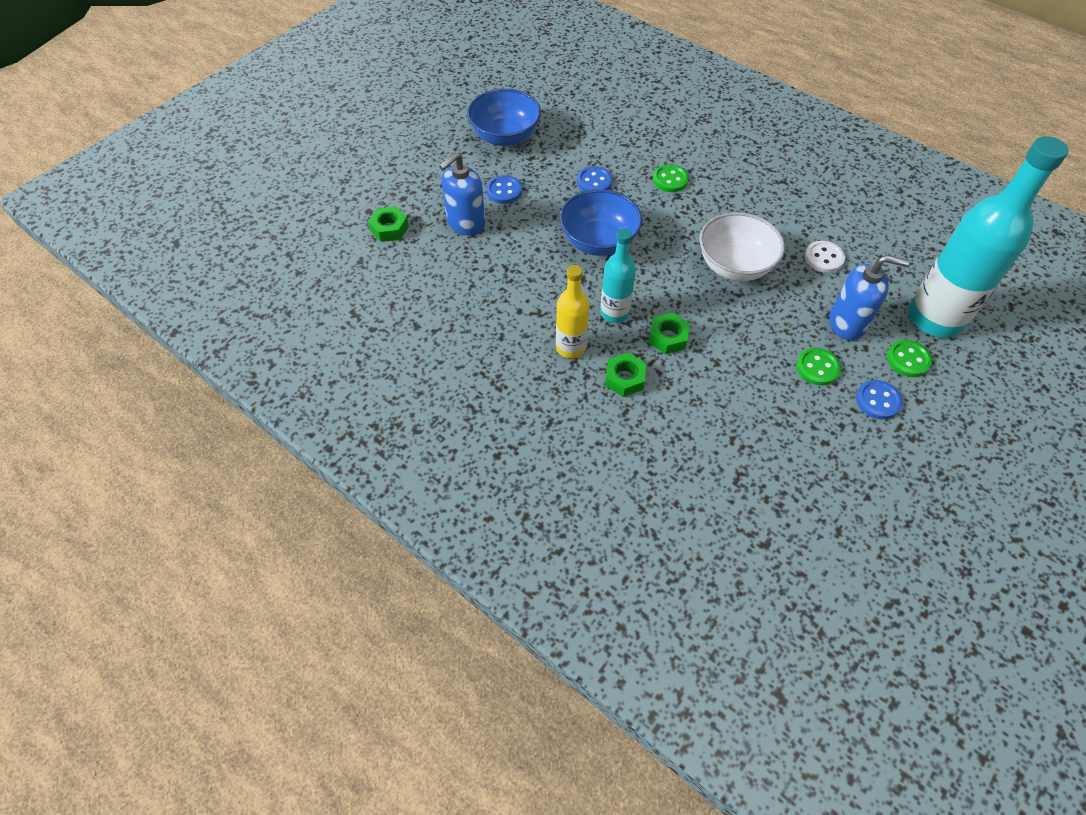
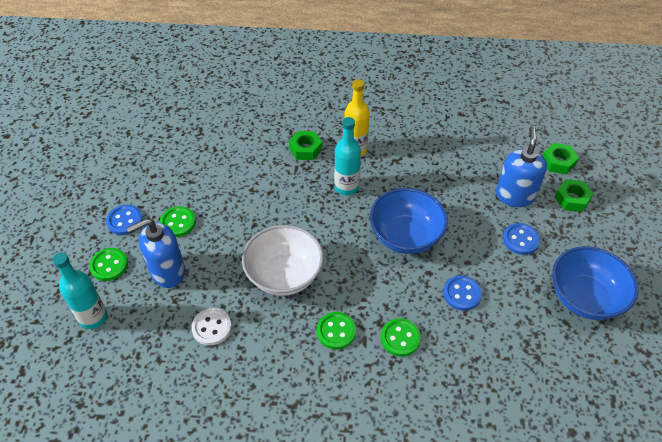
camera: 145 degrees right, 5 degrees down
green nut [649,313,690,354] -> green nut moved to [554,179,594,212]
turquoise bottle [908,136,1069,338] -> turquoise bottle [53,253,107,329], size x0.52
none -> green button [317,312,356,350]

